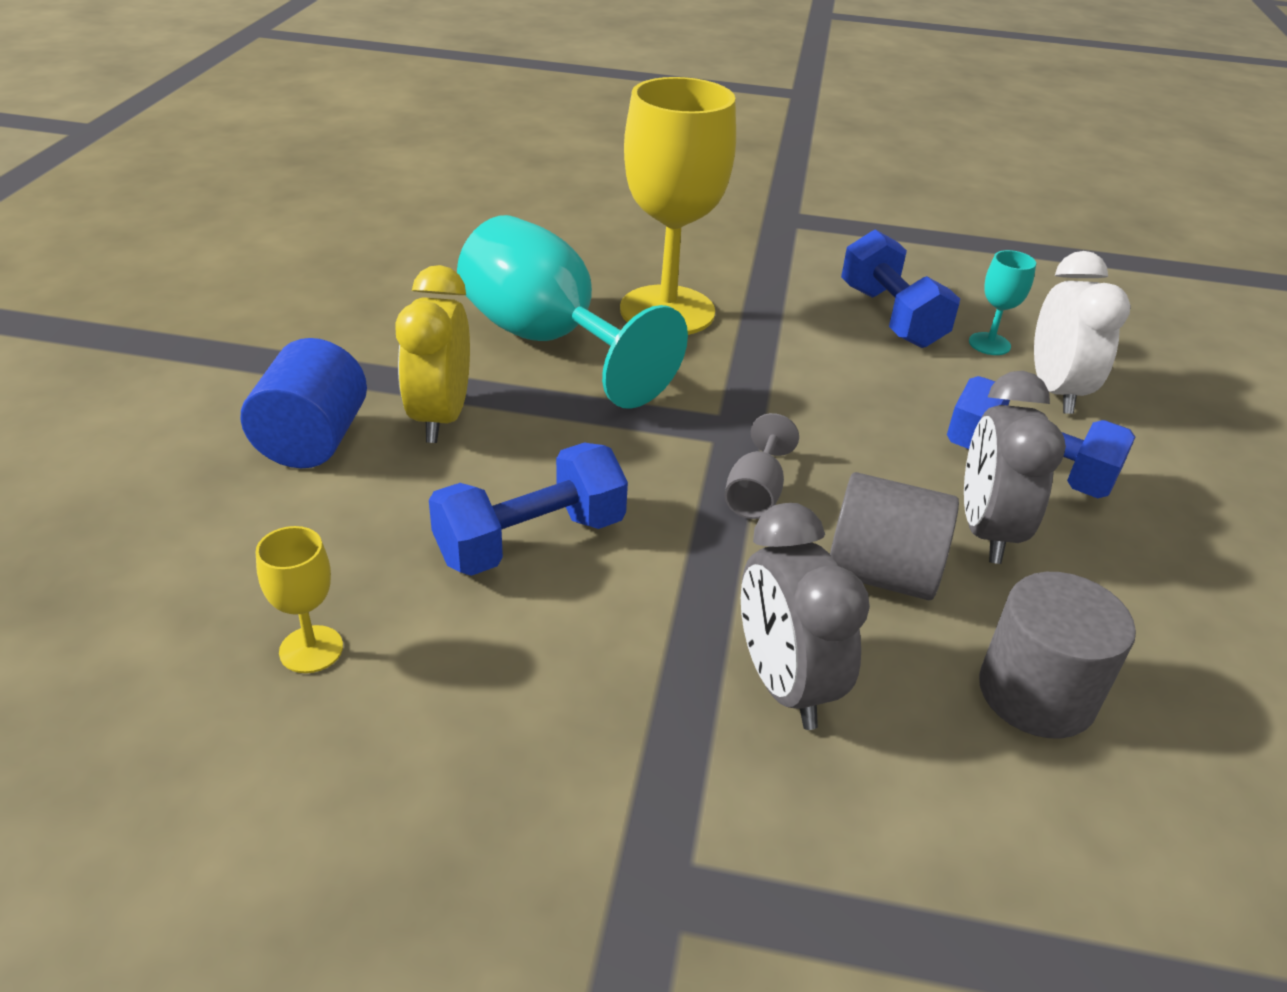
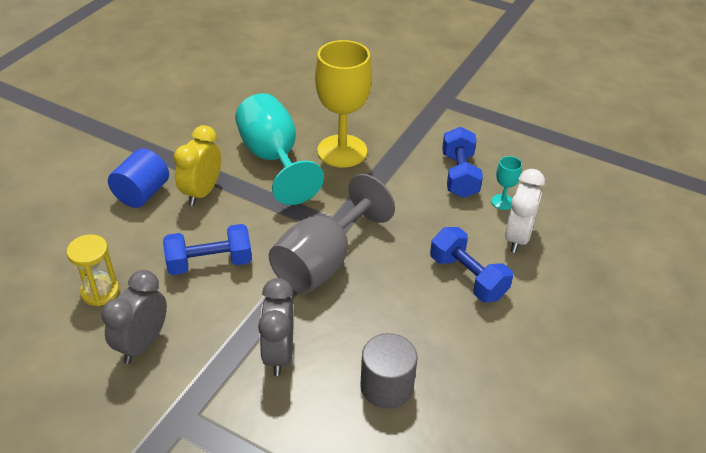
camera: 20 degrees right, 5 degrees up
yellow goblet [256,526,343,673] -> yellow hourglass [67,234,119,306]
grey goblet [725,413,799,519] -> grey goblet [269,174,395,294], size x2.35
grey cylinder [830,472,959,600] -> none
grey clock [964,371,1066,564] -> grey clock moved to [101,270,167,364]

